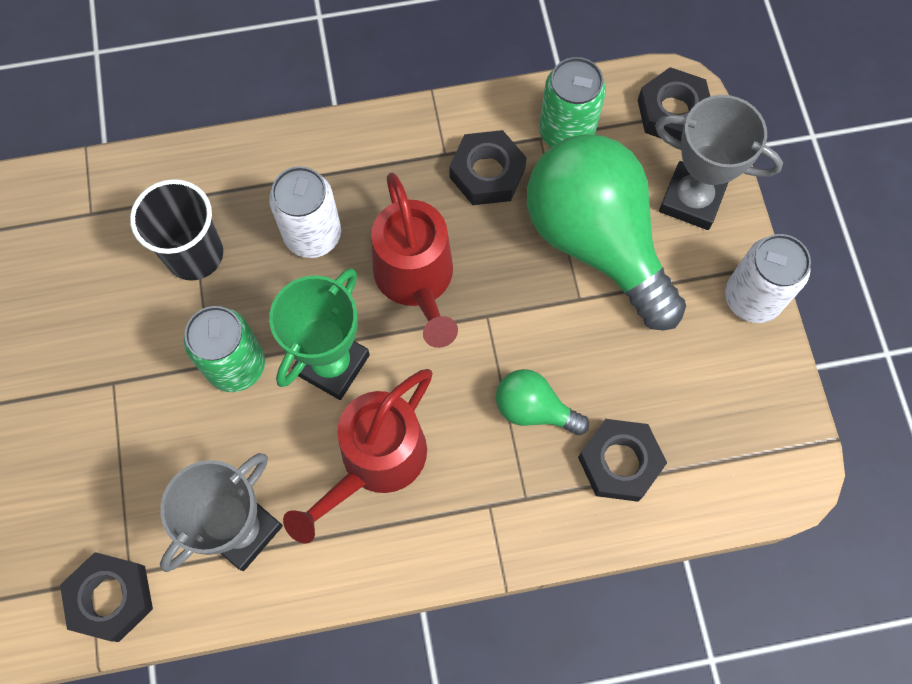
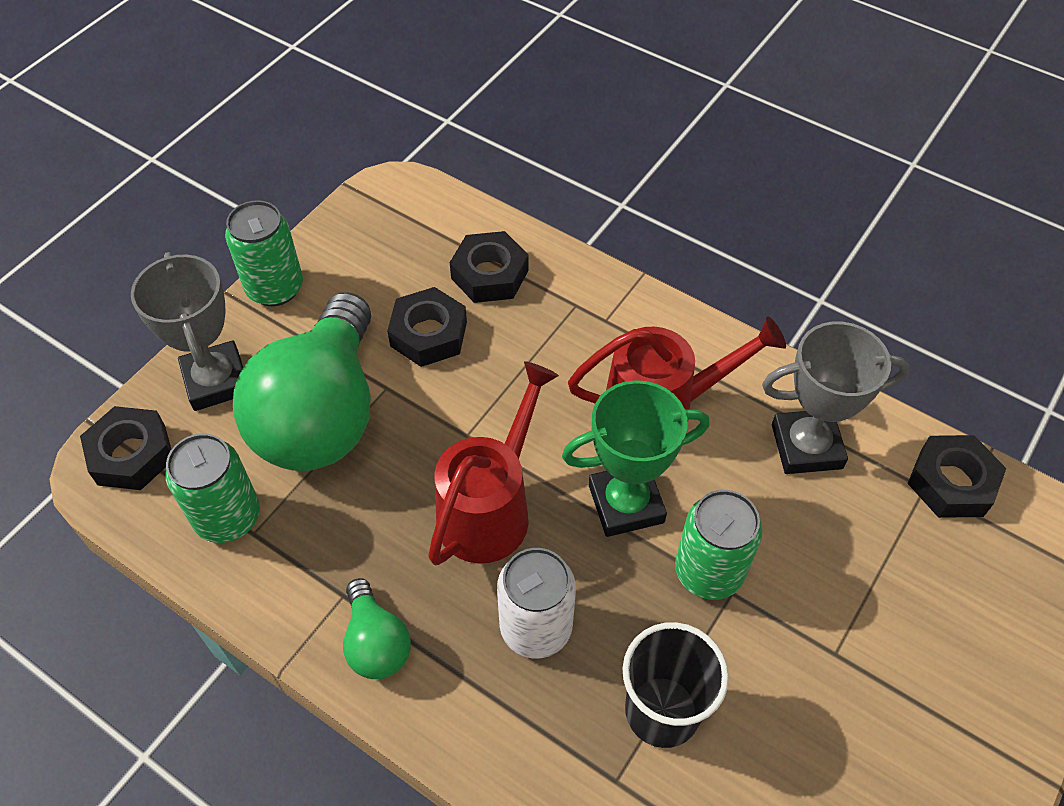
camera: 135 degrees left, 15 degrees down
black nut [449,130,527,205] -> black nut moved to [387,287,467,367]
green light bulb [496,369,589,435] -> green light bulb moved to [343,578,411,679]
white can [725,234,811,323] -> green can [225,200,303,306]

